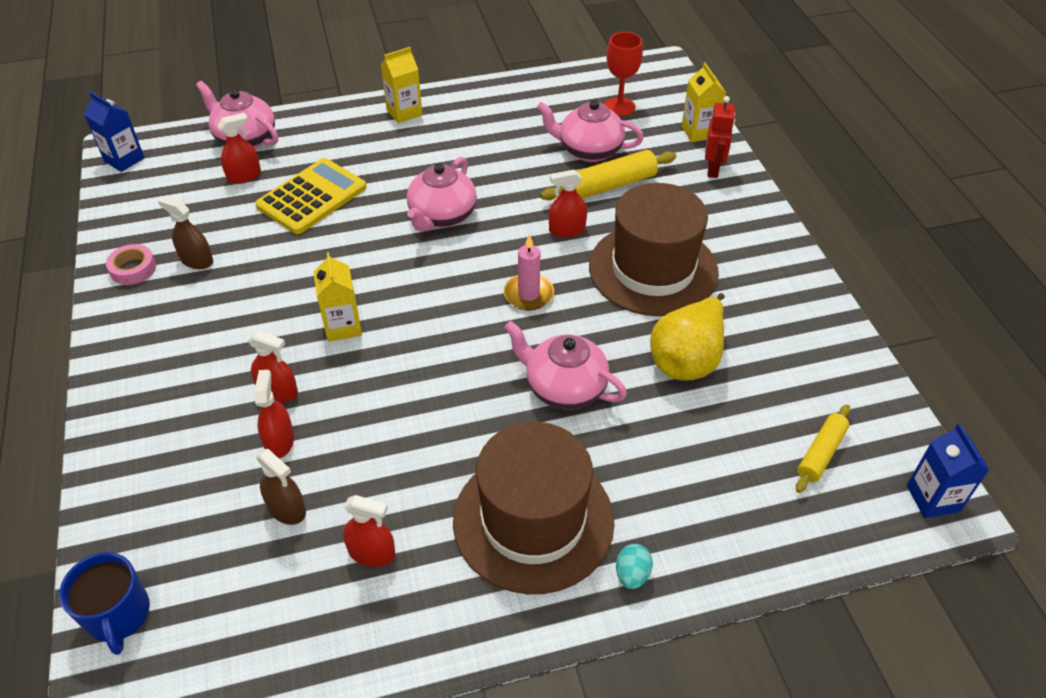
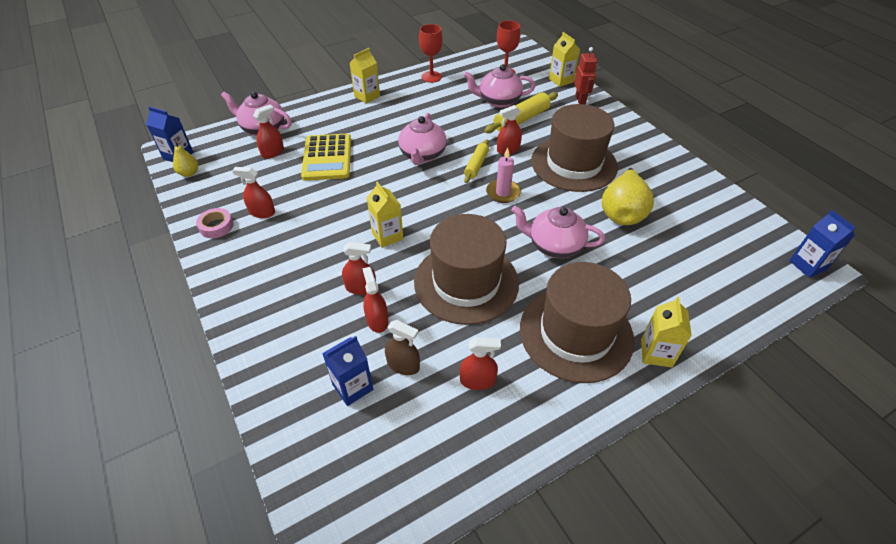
camera: 15 degrees left, 0 degrees up
blue mug [59,552,150,655] -> none
brown spray bottle [158,197,213,269] -> red spray bottle [232,167,275,218]
yellow calculator [255,158,366,234] -> yellow calculator turned 150 degrees clockwise [301,134,351,181]
turquoise egg [616,544,653,589] -> yellow carton [641,297,692,367]
yellow rolling pin [796,404,850,493] -> yellow rolling pin moved to [464,140,489,183]
none -> yellow pear [173,141,198,177]
none -> blue carton [322,336,373,406]
none -> brown hat [414,214,519,325]
none -> red goblet [419,24,443,83]

